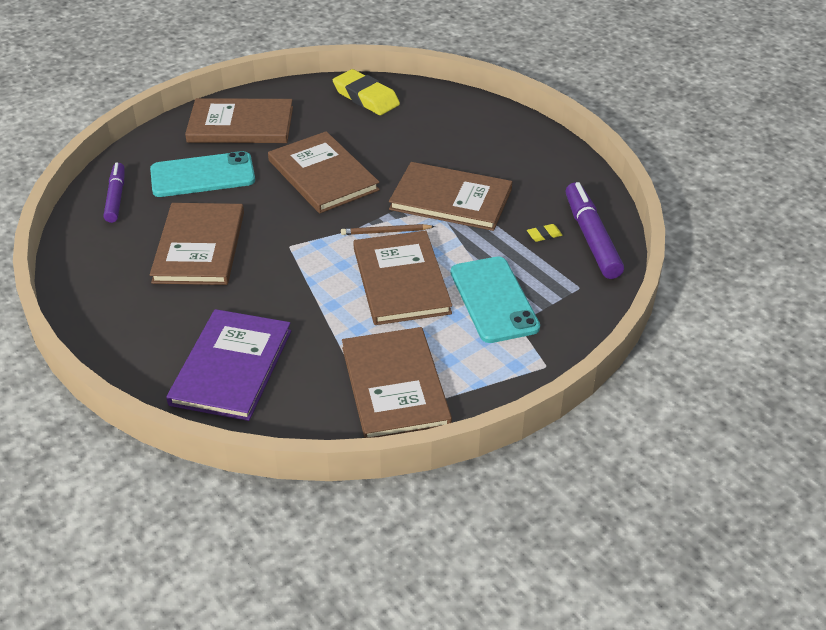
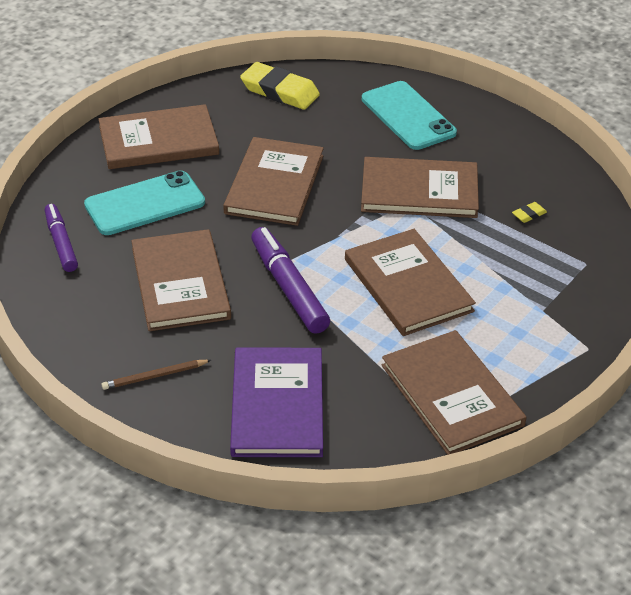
camera: 15 degrees left, 0 degrees up
brown book [268,131,380,213] -> brown book turned 60 degrees clockwise [223,137,324,226]
brown pencil [341,224,435,235] -> brown pencil moved to [102,360,211,390]
turquoise phone [451,257,540,343] -> turquoise phone moved to [362,81,457,150]
purple marker [566,182,624,279] -> purple marker moved to [251,227,330,334]

